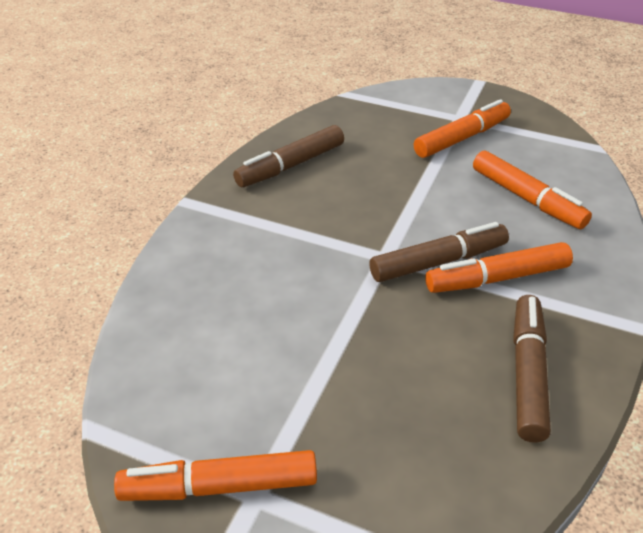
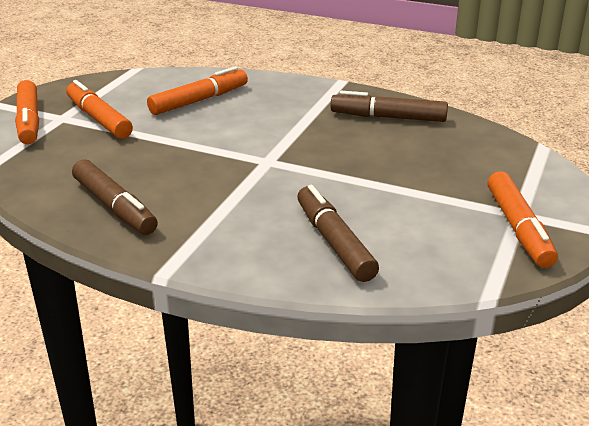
camera: 90 degrees left, 10 degrees down
brown marker [369,222,509,282] -> brown marker moved to [297,185,379,282]
orange marker [425,242,573,293] -> orange marker moved to [15,80,39,144]

